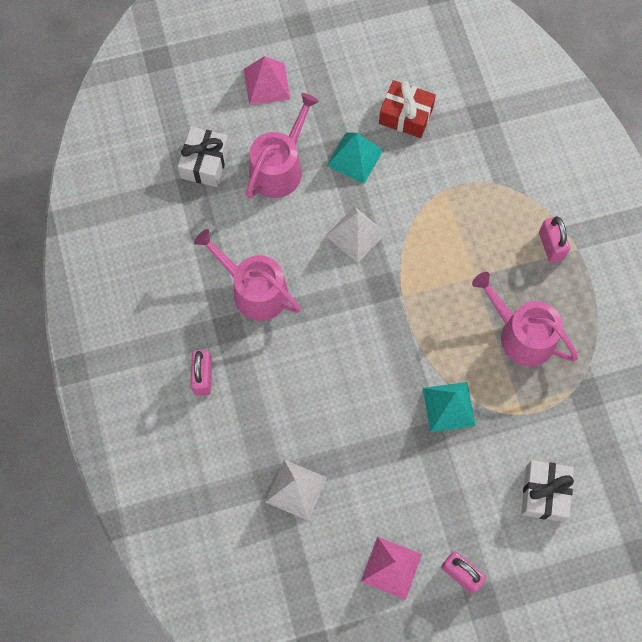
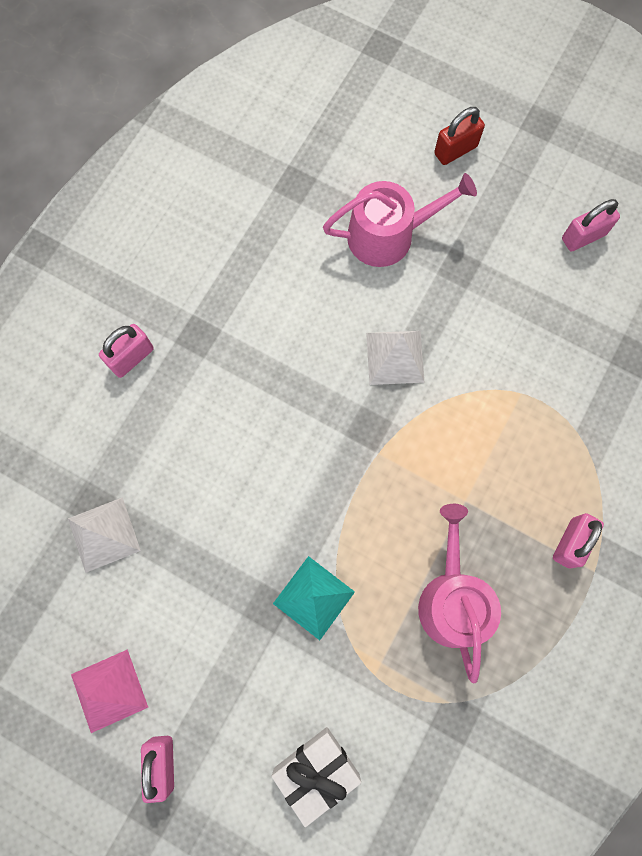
camera: 45 degrees right, 5 degrees up
white gift [178,127,230,187] -> none
pink watering can [194,229,301,321] -> none
pink pyramid [244,56,290,105] -> red padlock [434,107,485,165]
turquoise pyramid [327,132,383,184] -> none
red gift [379,80,436,138] -> none
none -> pink padlock [562,199,620,252]

